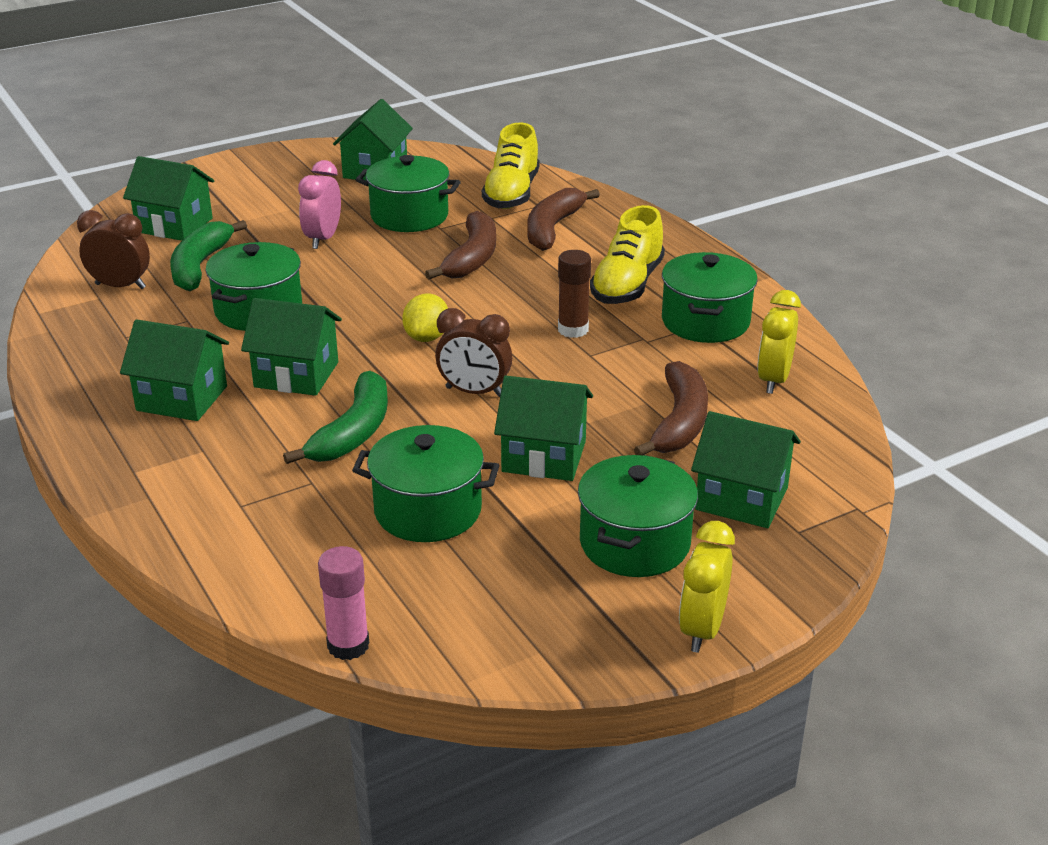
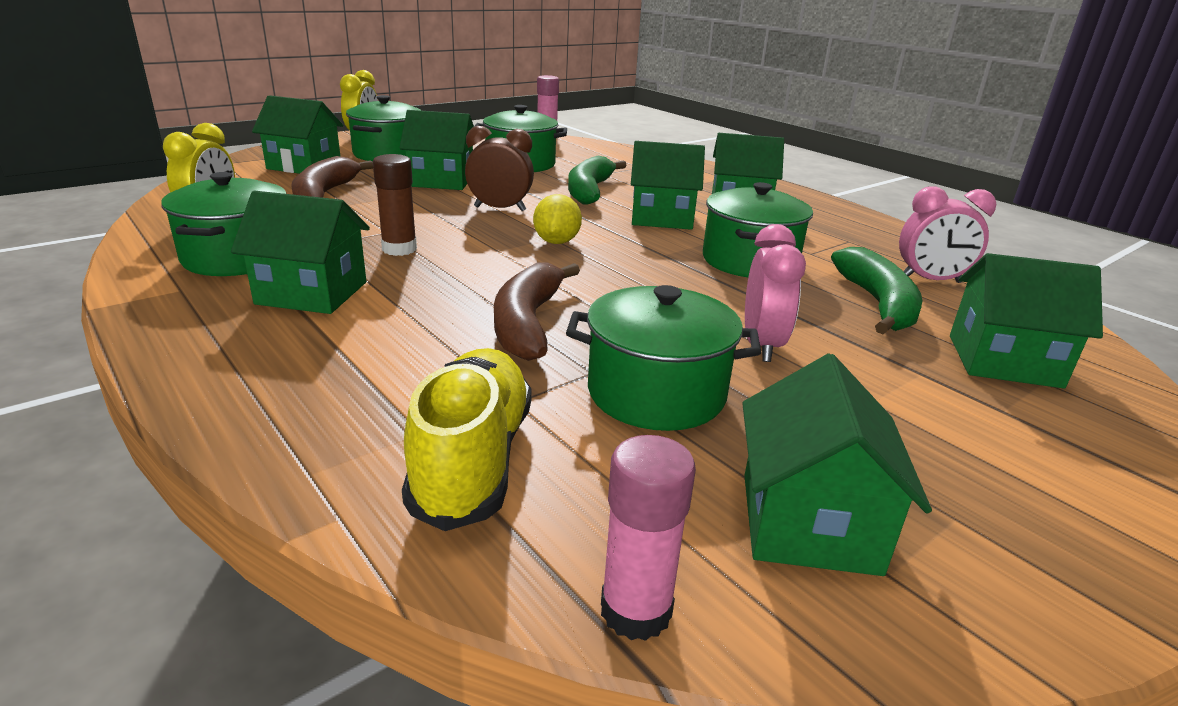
camera: 170 degrees right, 5 degrees down
brown clock [77,210,150,289] -> pink clock [899,186,996,283]
brown banana [527,188,600,251] -> none
yellow shoe [590,205,665,304] -> green house [231,191,370,314]
none -> pink glue stick [601,435,696,641]

